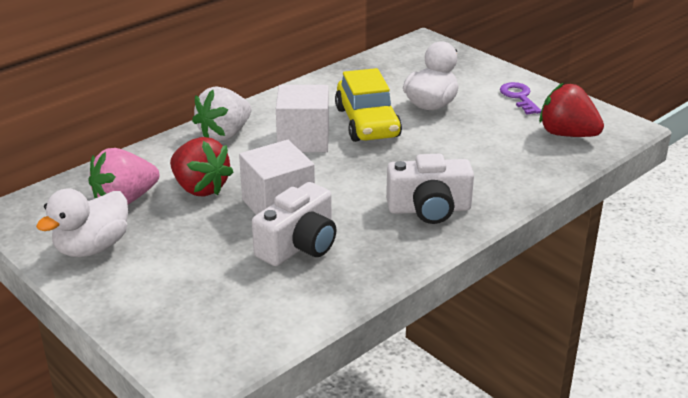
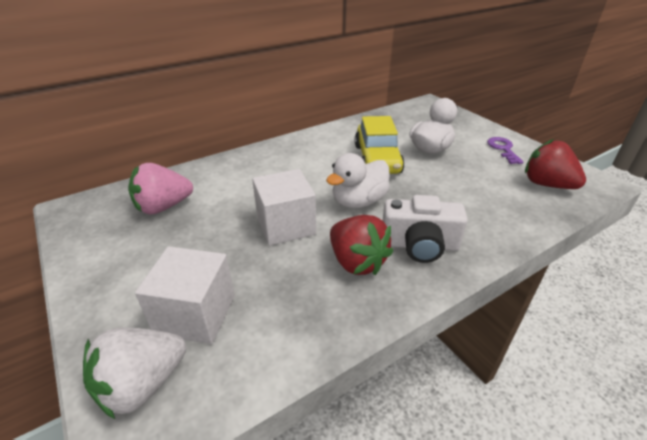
camera: 10 degrees right, 5 degrees up
white duck [36,188,128,257] -> white duck moved to [326,153,390,208]
red strawberry [170,137,233,197] -> red strawberry moved to [330,215,393,275]
white strawberry [192,86,251,141] -> white strawberry moved to [83,328,186,419]
white camera [252,182,336,266] -> none
white cube [276,85,329,152] -> white cube moved to [135,246,235,344]

